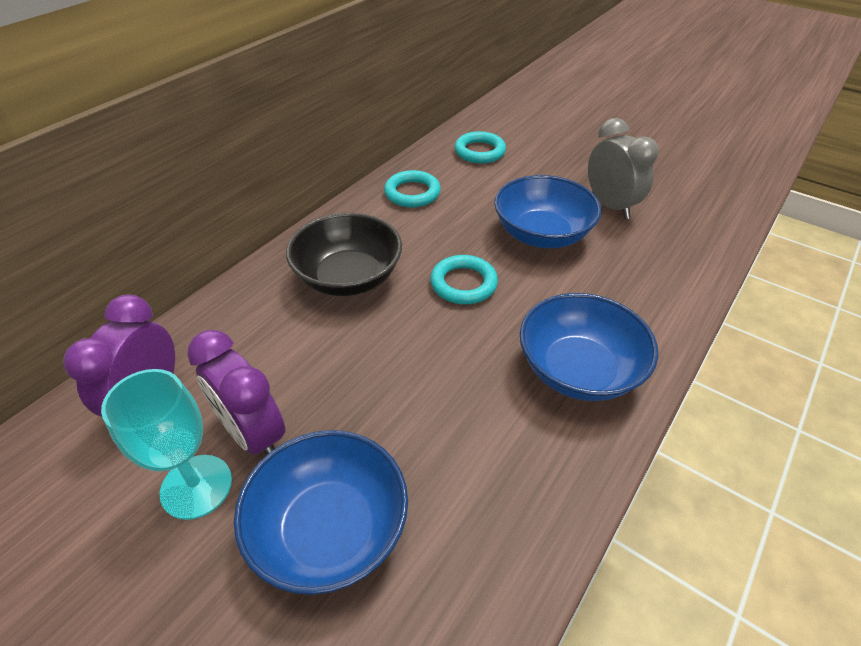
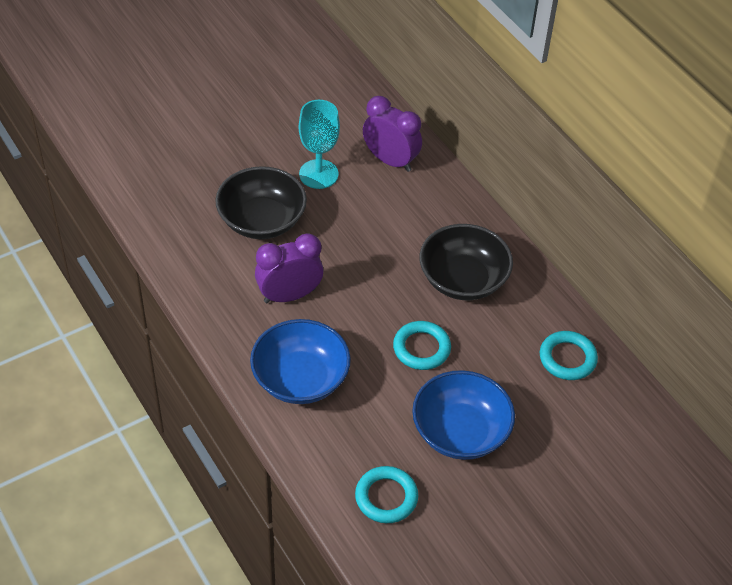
camera: 110 degrees right, 5 degrees up
purple clock [187,330,285,455] -> purple clock moved to [255,234,323,303]
blue bowl [234,430,408,595] -> black bowl [215,166,307,239]
turquoise ring [454,131,506,163] -> turquoise ring moved to [355,466,418,523]
grey clock [588,118,659,219] -> none

